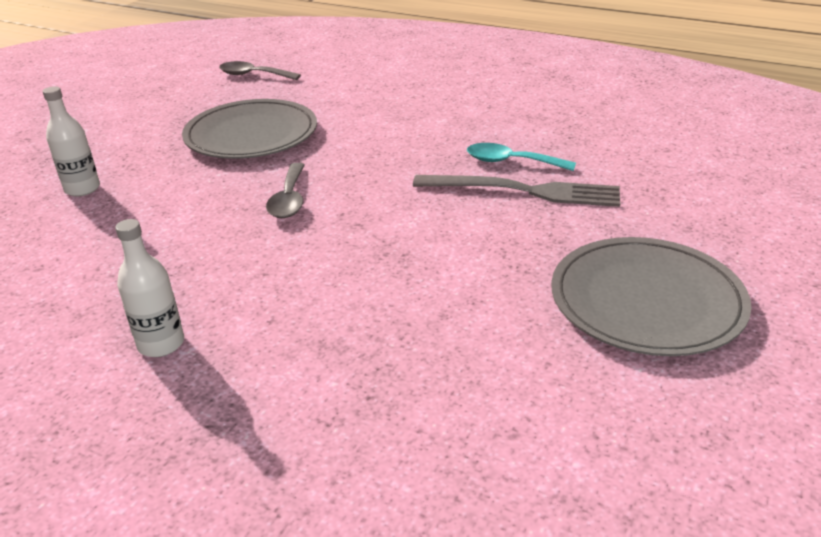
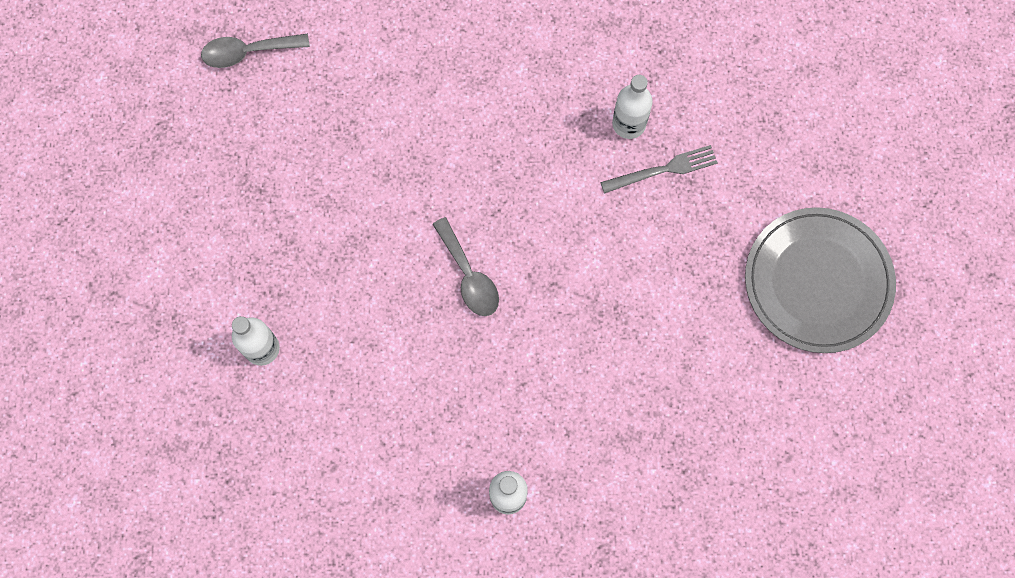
camera: 30 degrees left, 40 degrees up
grey plate [182,99,317,159] -> none
grey fork [413,175,620,207] -> grey fork [600,145,718,194], size x0.61
turquoise spoon [467,143,576,171] -> white bottle [612,75,652,139]

